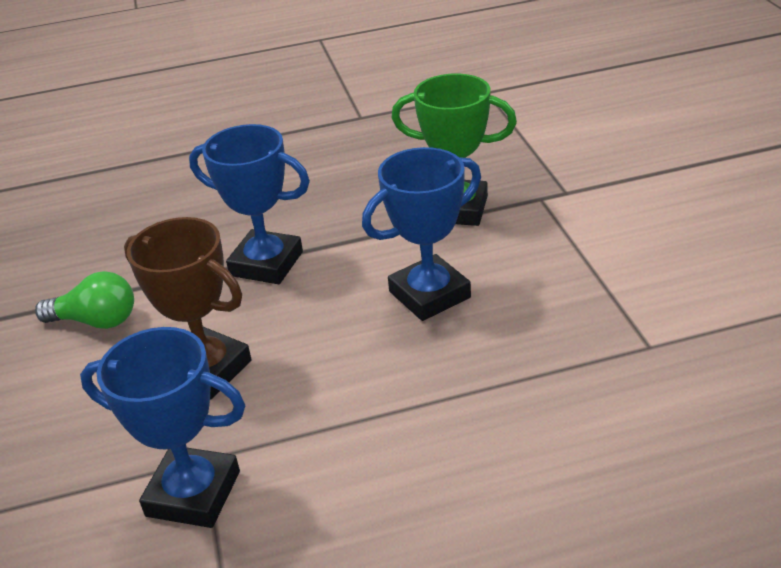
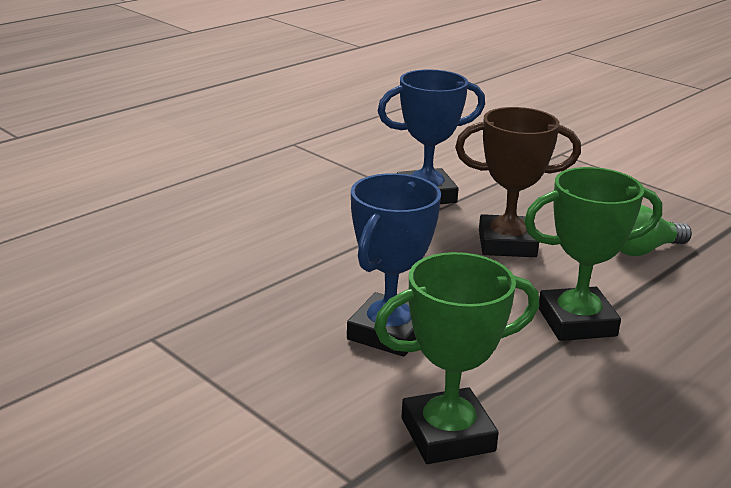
camera: 145 degrees right, 10 degrees down
blue trophy [189,124,310,284] -> green trophy [524,167,662,341]

